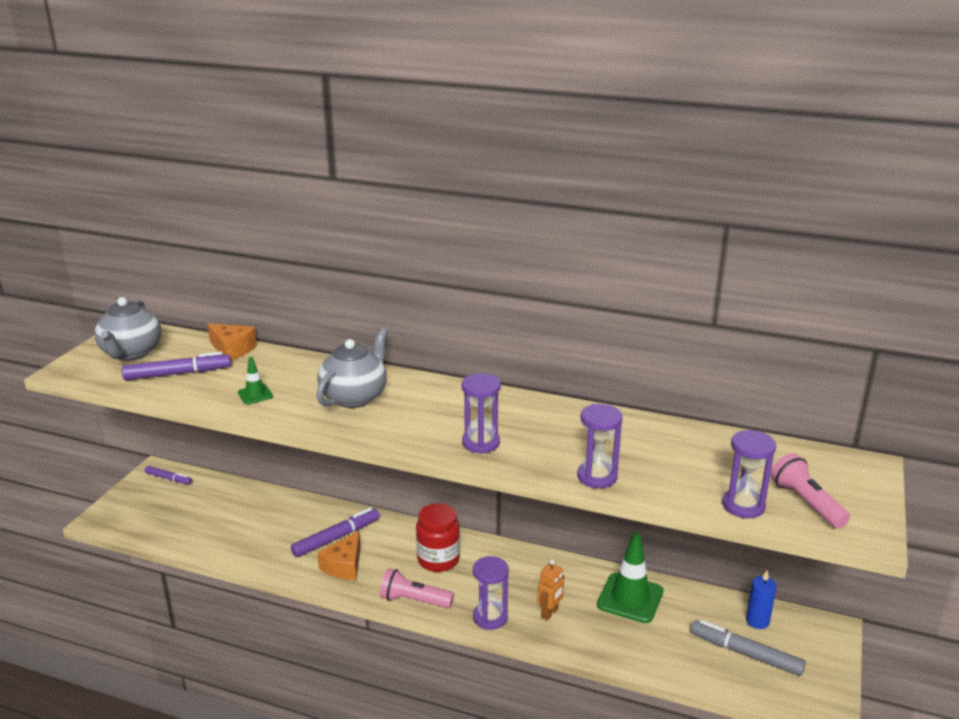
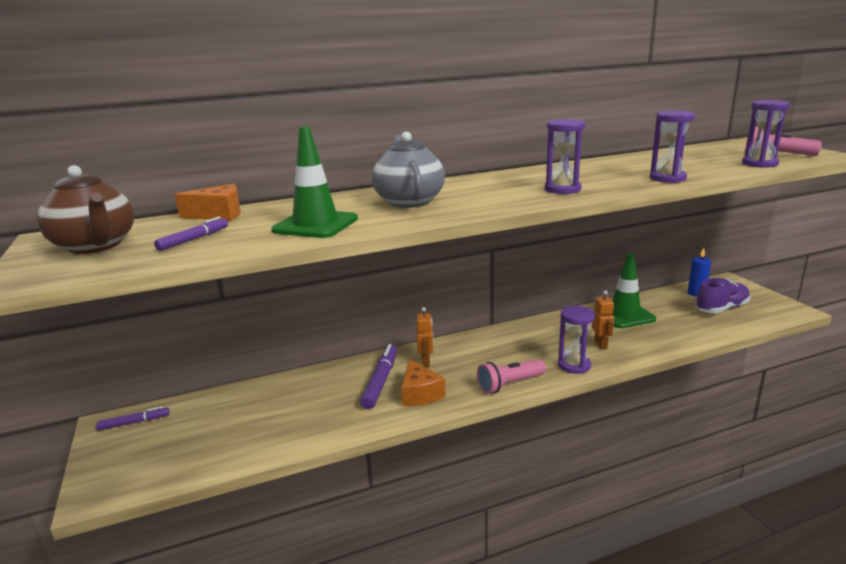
camera: 40 degrees left, 5 degrees down
grey teapot [95,297,161,361] -> brown teapot [37,165,134,254]
purple marker [122,351,231,380] -> purple marker [154,216,228,251], size x0.61
green traffic cone [238,357,273,404] -> green traffic cone [272,126,358,238], size x1.95
red jar [416,503,460,572] -> none
grey marker [691,620,806,676] -> purple shoe [695,278,751,313]
none -> orange robot [417,307,434,367]

